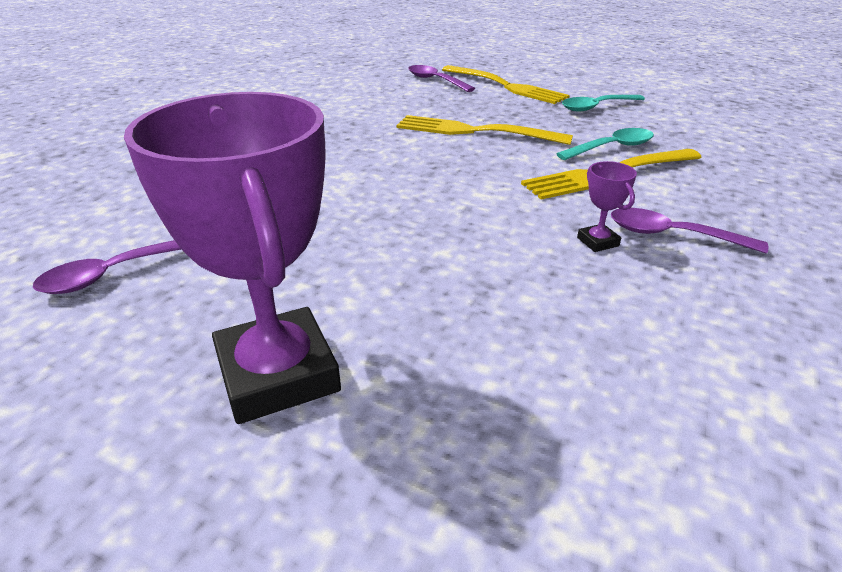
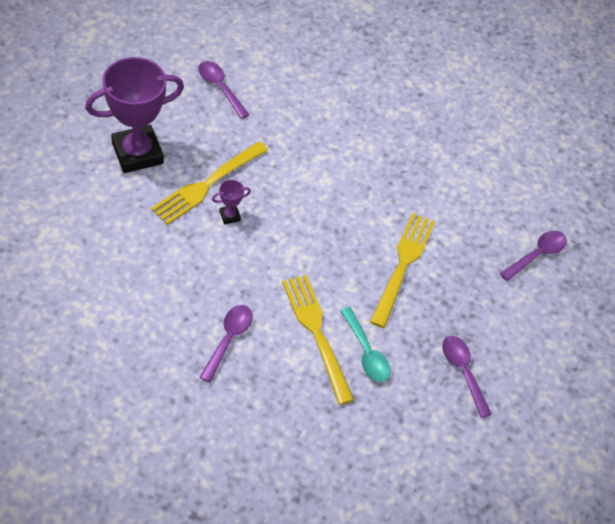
camera: 85 degrees right, 20 degrees up
yellow fork [442,65,570,104] -> yellow fork moved to [151,141,268,225]
turquoise spoon [562,95,645,112] -> purple spoon [442,336,492,418]
purple trophy [577,161,637,252] -> purple trophy moved to [212,180,251,225]

